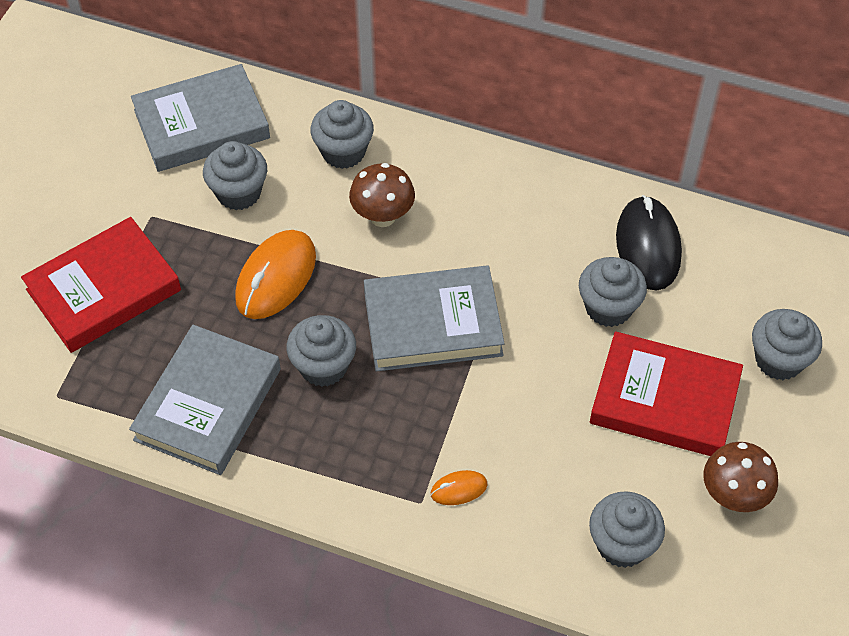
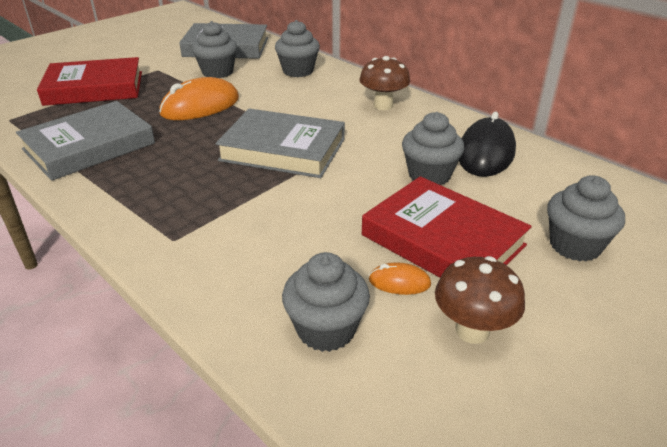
camera: 25 degrees right, 20 degrees down
grey cupcake [286,315,356,387] -> none
brown mushroom [349,163,415,227] -> brown mushroom moved to [359,56,410,110]
orange mouse [431,470,488,505] -> orange mouse moved to [369,262,431,295]

